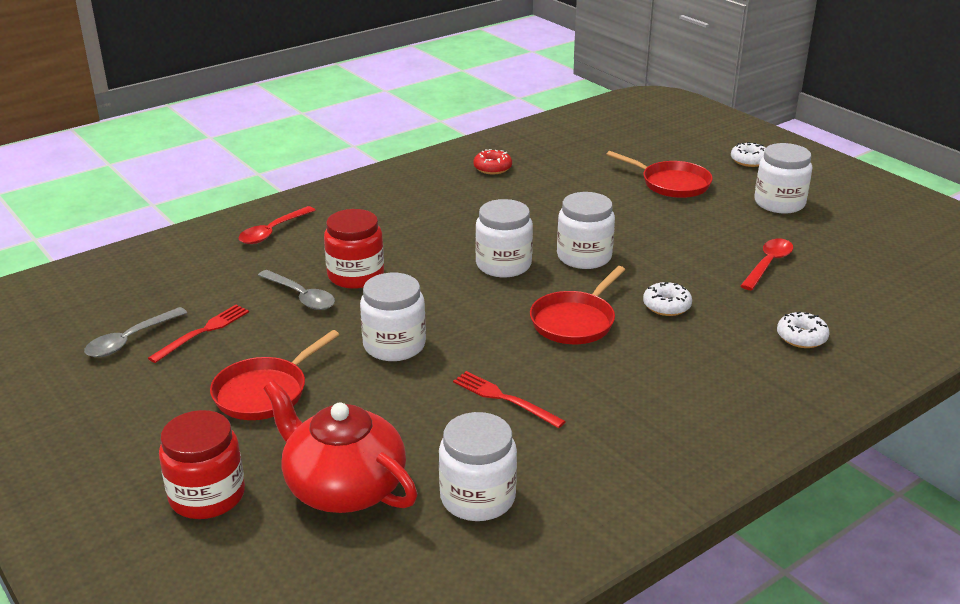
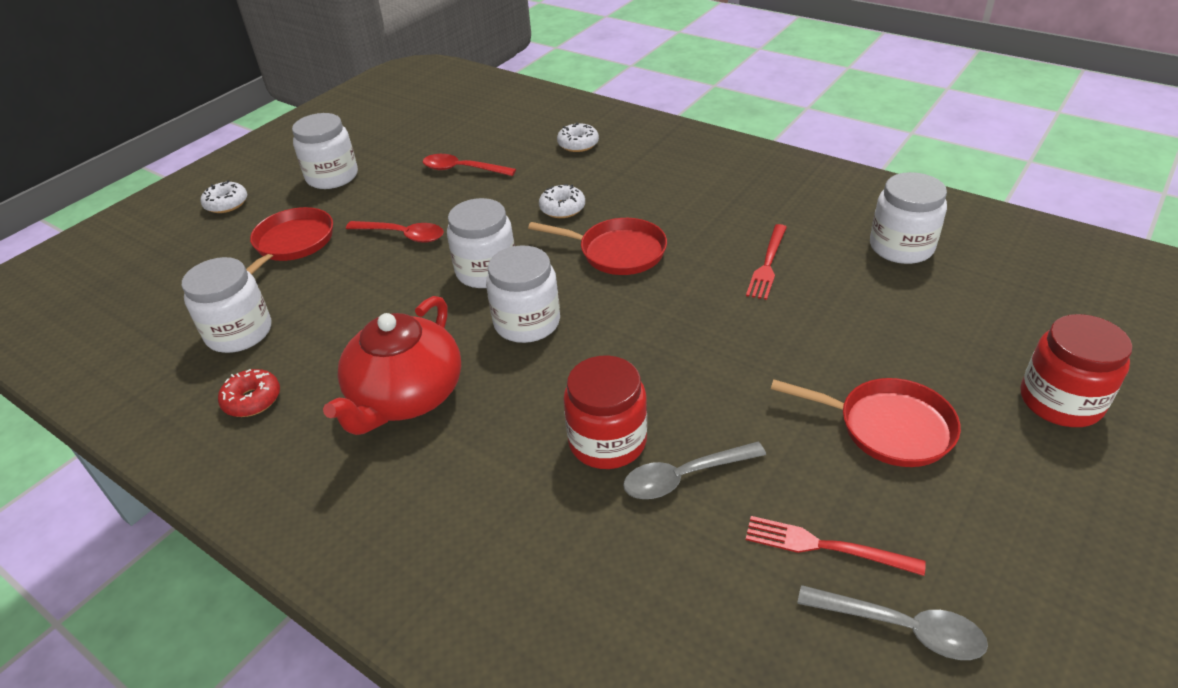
camera: 105 degrees left, 10 degrees up
red spoon [238,206,315,244] -> red spoon moved to [346,221,444,243]
grey spoon [258,270,335,310] -> grey spoon turned 135 degrees counterclockwise [623,442,766,499]
red teapot [264,380,417,513] -> red teapot moved to [323,296,461,435]
white jar [360,273,426,361] -> white jar moved to [182,257,271,353]

